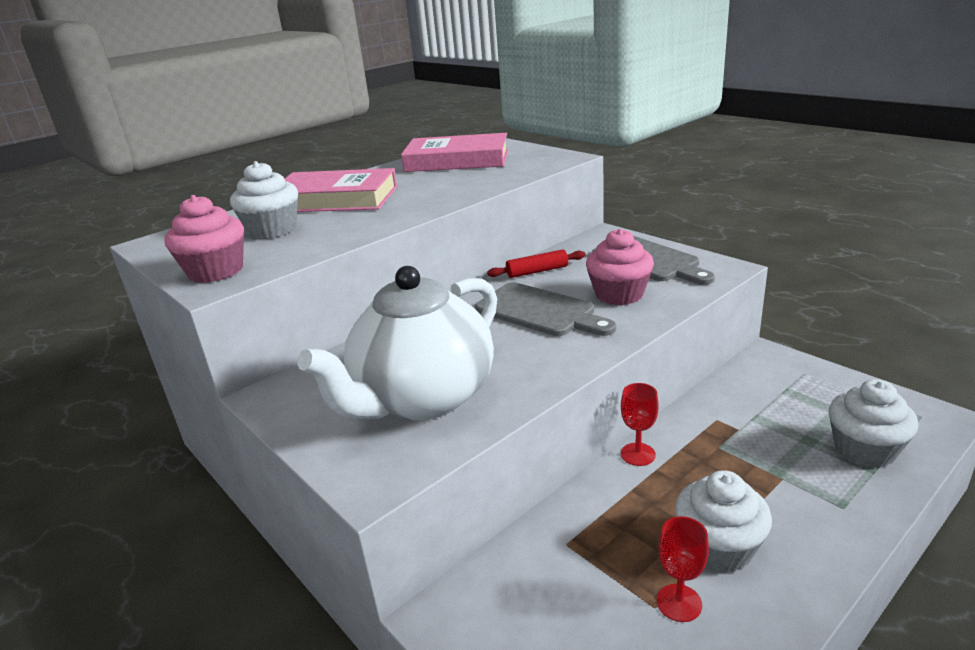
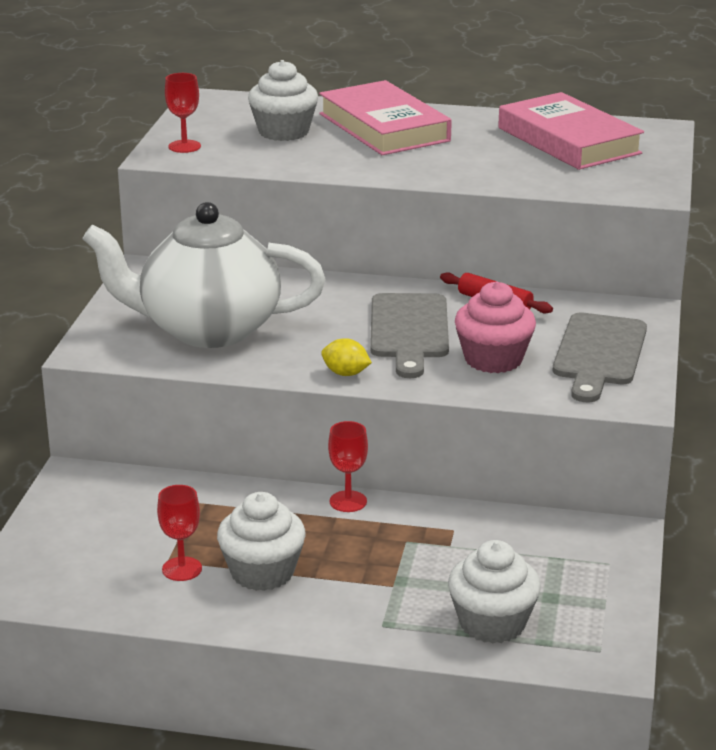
camera: 50 degrees right, 0 degrees up
pink cupcake [164,195,244,283] -> red goblet [165,73,201,153]
none -> yellow lemon [321,338,372,376]

